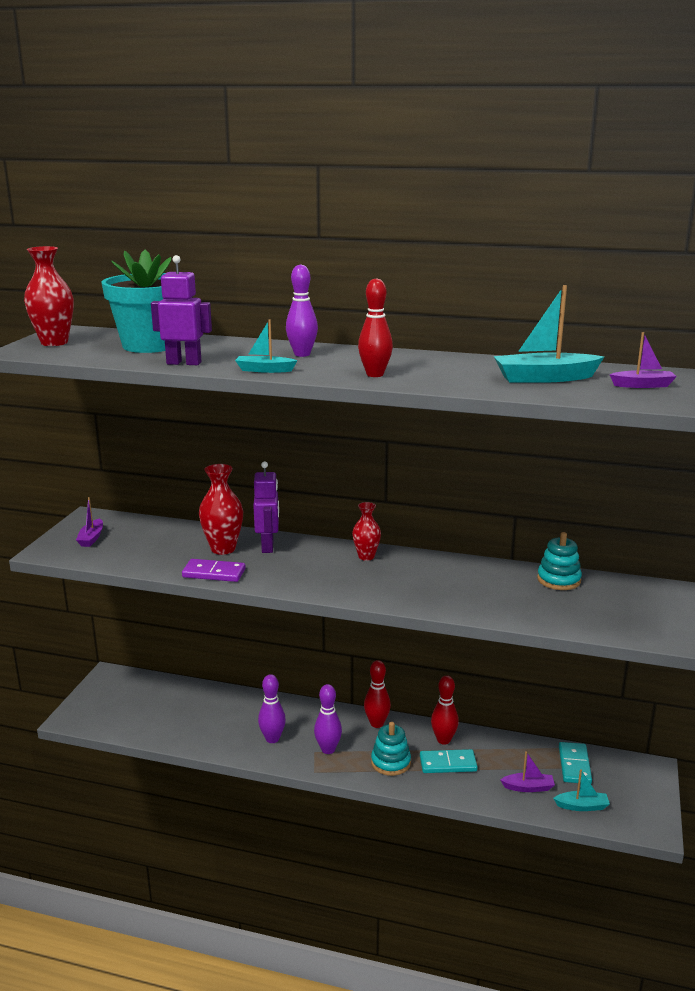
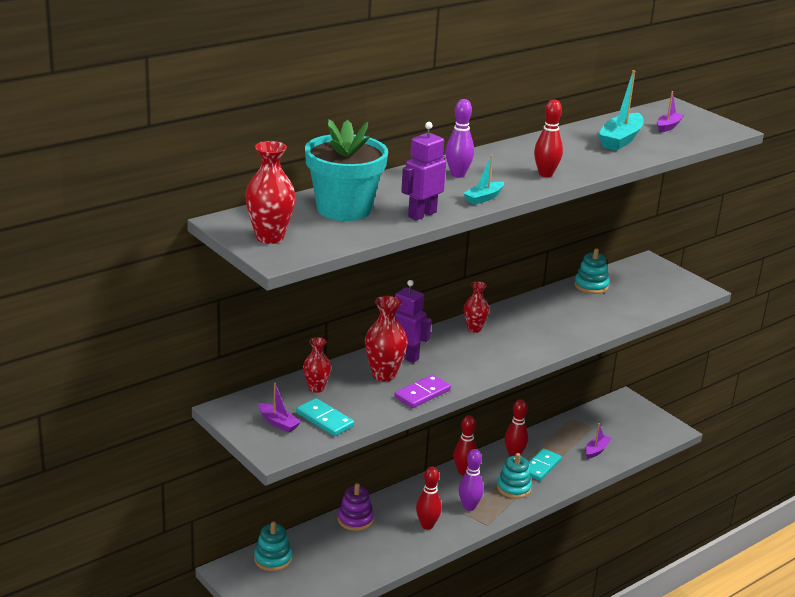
camera: 55 degrees left, 5 degrees up
purple bowling pin [258,674,286,743] -> red bowling pin [416,466,442,529]
turquoise boat [553,769,610,811] -> none
turquoise domino [559,742,592,784] -> turquoise domino moved to [296,398,354,436]
none -> turquoise stacking toy [254,522,292,571]
none -> red vase [303,337,331,393]
none -> purple stacking toy [338,483,374,531]

